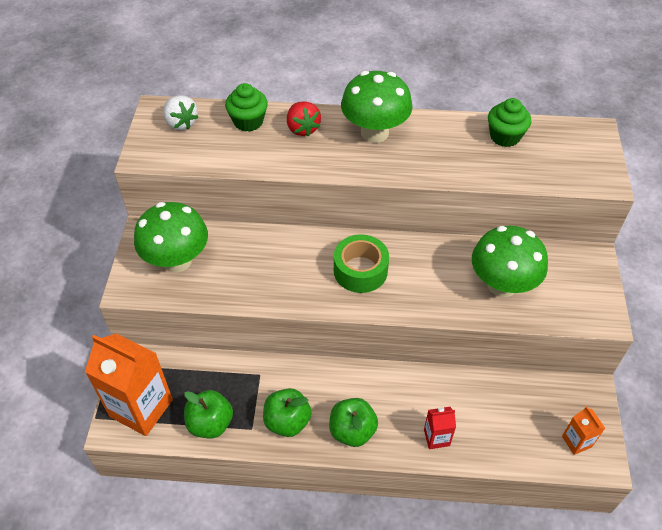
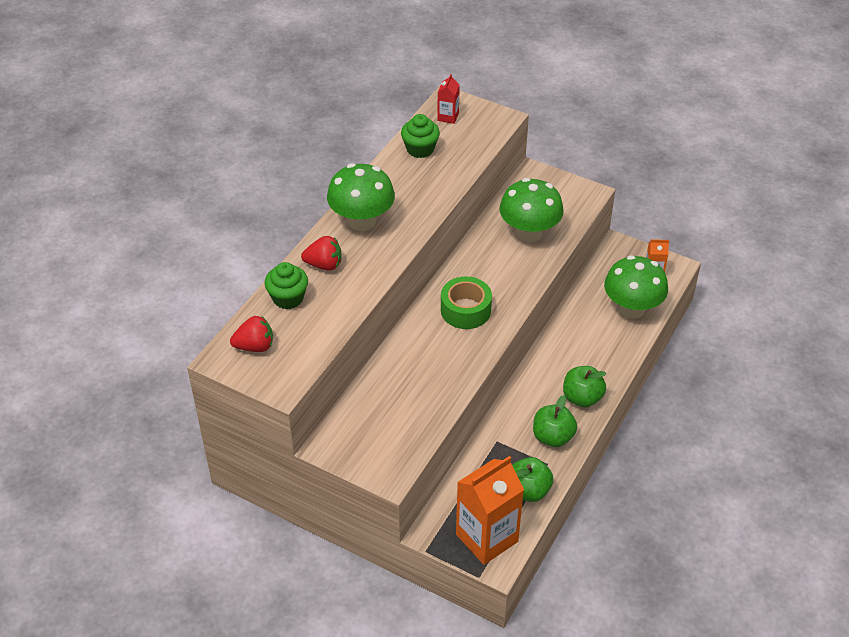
camera: 65 degrees left, 5 degrees down
green mushroom [134,202,208,272] -> green mushroom moved to [604,255,668,319]
white strawberry [163,95,198,130] -> red strawberry [230,316,273,352]
red carton [424,407,456,449] -> red carton moved to [437,74,460,124]

